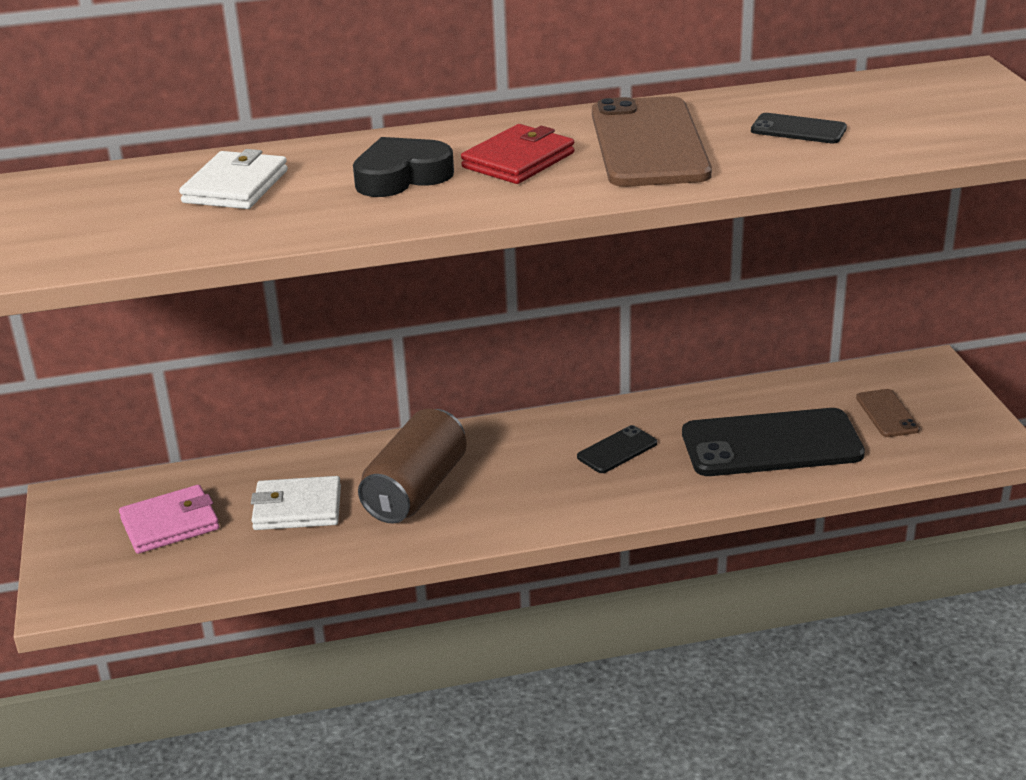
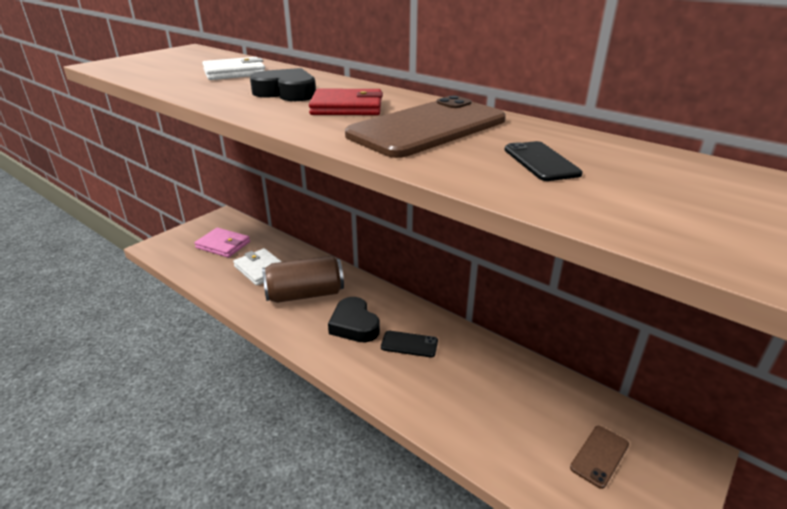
camera: 50 degrees right, 0 degrees up
black phone [682,408,865,476] -> none
none -> black heart [328,297,380,342]

